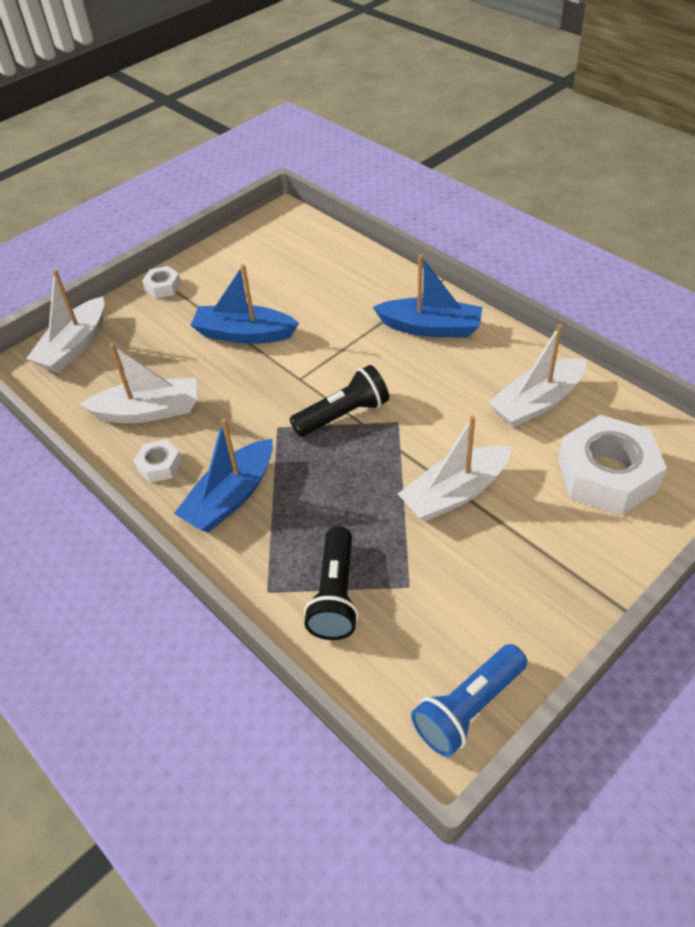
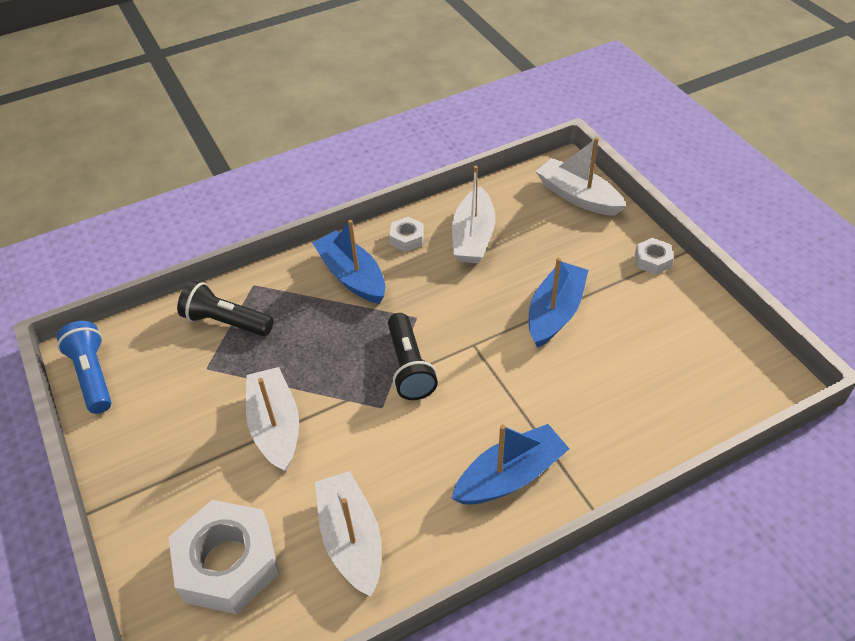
camera: 105 degrees right, 0 degrees up
blue boat [373,255,483,338] -> blue boat turned 150 degrees counterclockwise [451,424,569,504]

